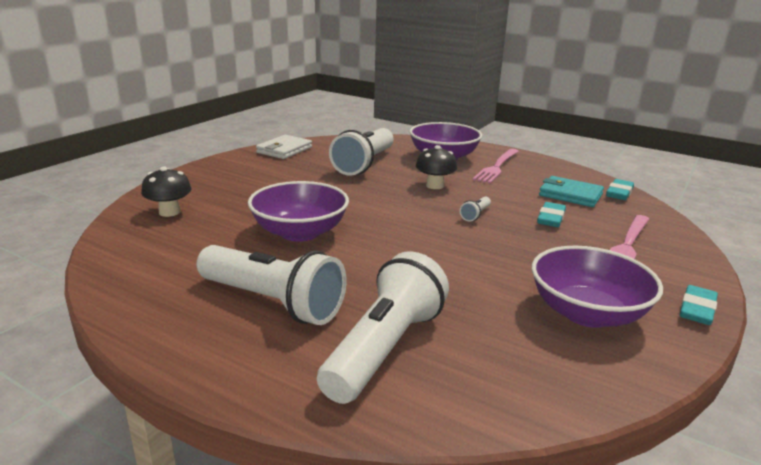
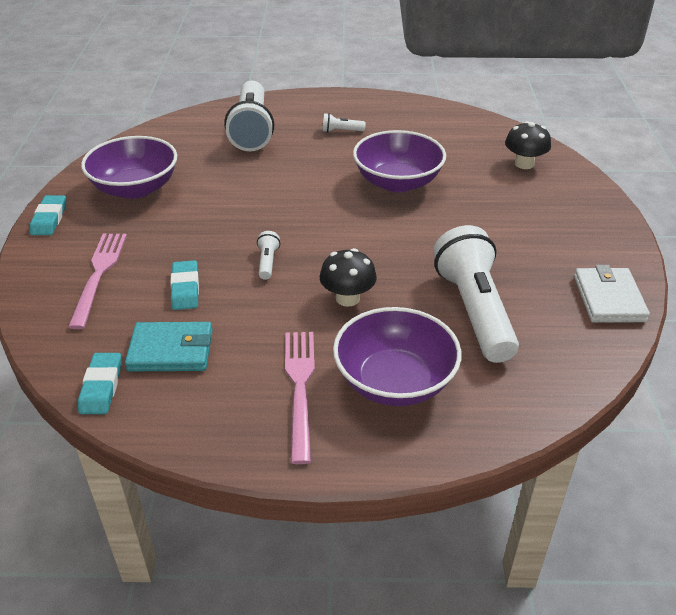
camera: 150 degrees right, 15 degrees up
white flashlight [196,245,347,325] -> white flashlight [322,113,366,133], size x0.40

